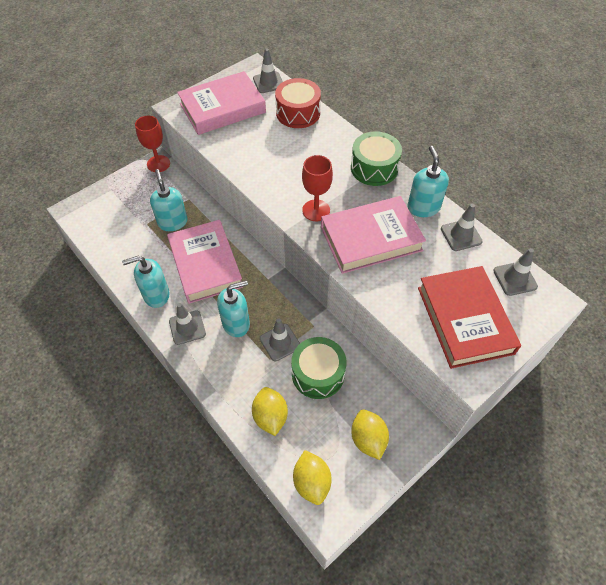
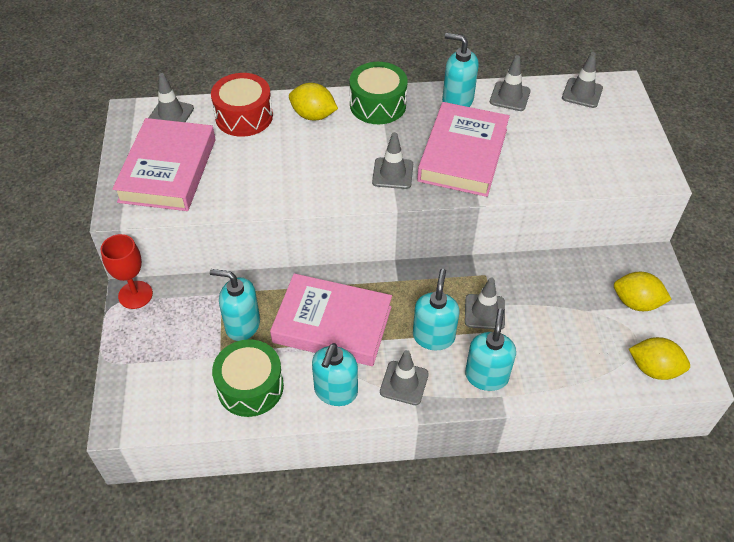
camera: 55 degrees left, 5 degrees down
yellow lemon [252,387,288,436] -> yellow lemon moved to [289,83,338,120]
green drum [291,337,346,399] -> green drum moved to [212,339,284,417]
red goblet [302,155,333,221] -> grey traffic cone [372,132,413,189]
red book [418,266,521,369] -> none
none -> turquoise soap dispenser [465,309,516,391]

